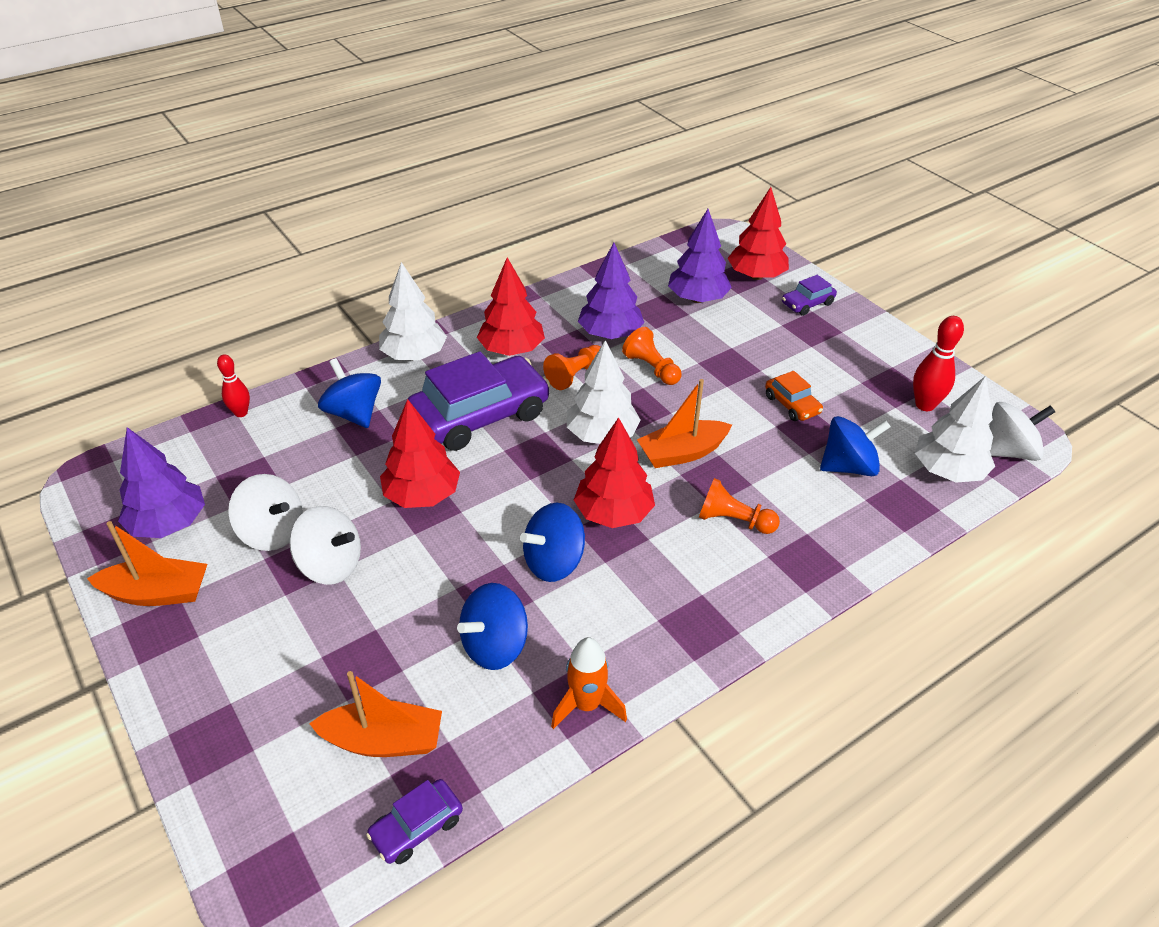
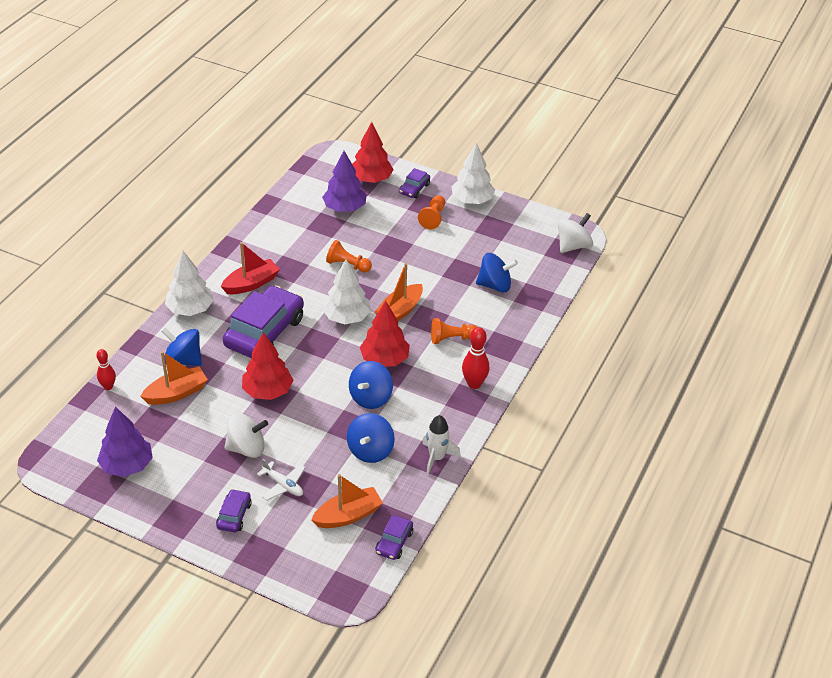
camera: 30 degrees left, 0 degrees up
orange boat [87,521,207,606] -> orange boat moved to [140,351,208,405]
white spinning top [228,474,303,551] -> none
red tree [477,257,545,356] -> red boat [221,242,280,294]
orange pawn [543,345,601,390] -> orange pawn moved to [418,195,445,229]
orange rocket [551,637,627,729] -> white rocket [422,415,461,475]
purple tree [578,243,644,339] -> none
orange car [765,371,823,421] -> none
blue spinning top [820,416,891,476] -> blue spinning top turned 45 degrees clockwise [476,253,518,293]
red bowling pin [913,316,964,411] -> red bowling pin moved to [462,327,489,389]
white tree [915,376,995,483] -> white tree moved to [451,143,495,204]
none -> purple car [216,489,252,532]
none -> white plane [257,458,305,501]

